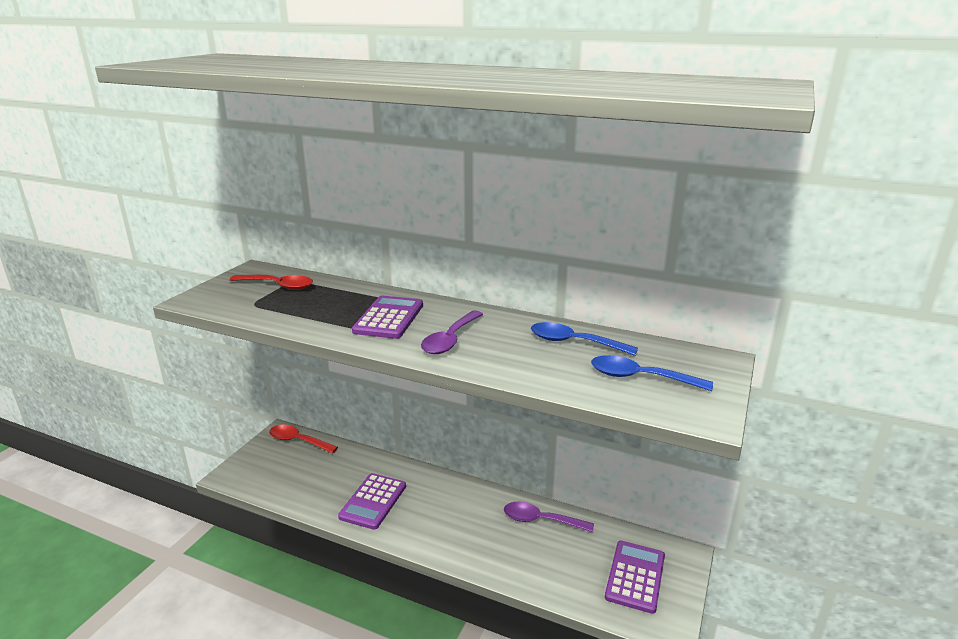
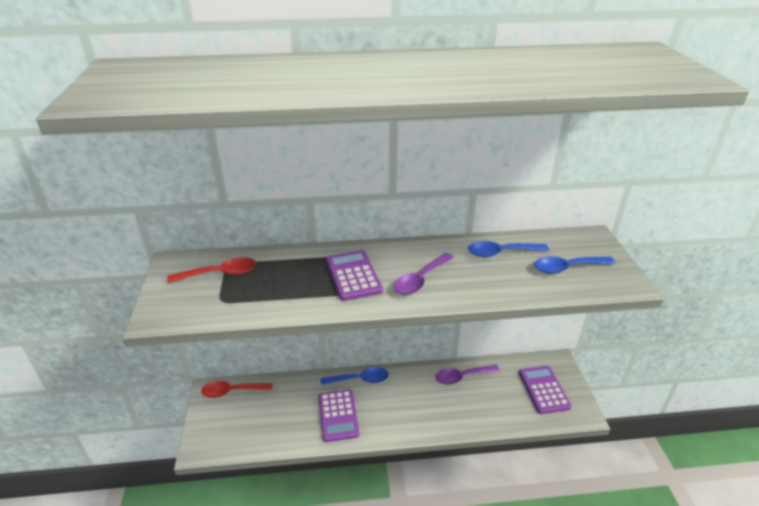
camera: 30 degrees left, 10 degrees up
purple spoon [421,310,483,354] -> purple spoon turned 45 degrees clockwise [393,253,454,295]
none -> blue spoon [321,367,389,385]

